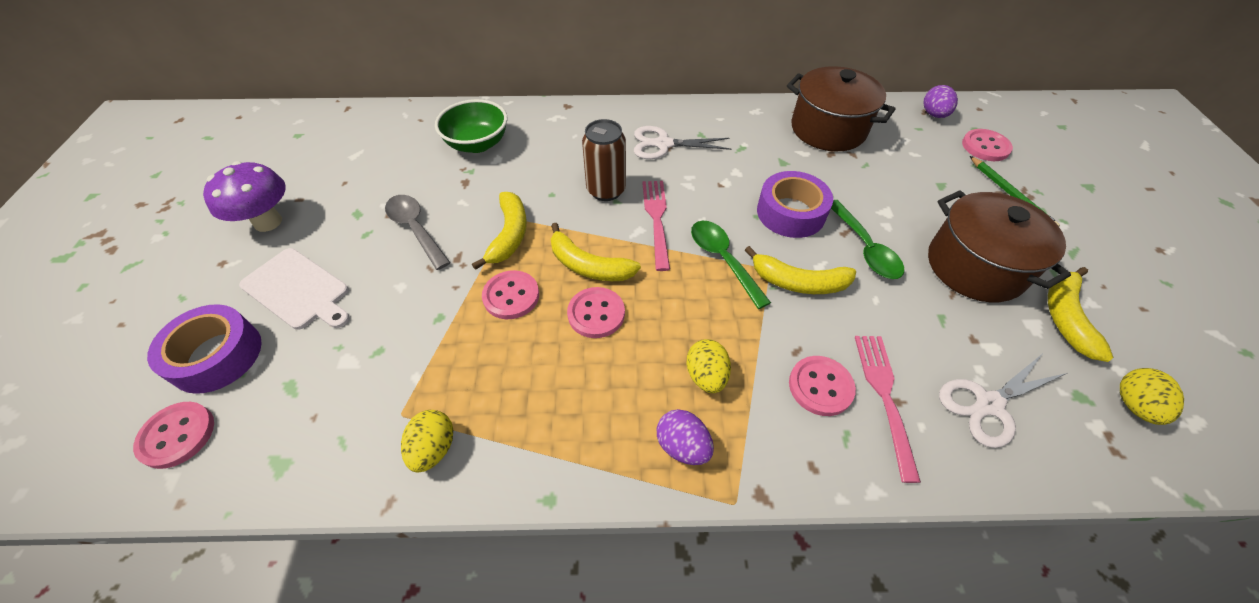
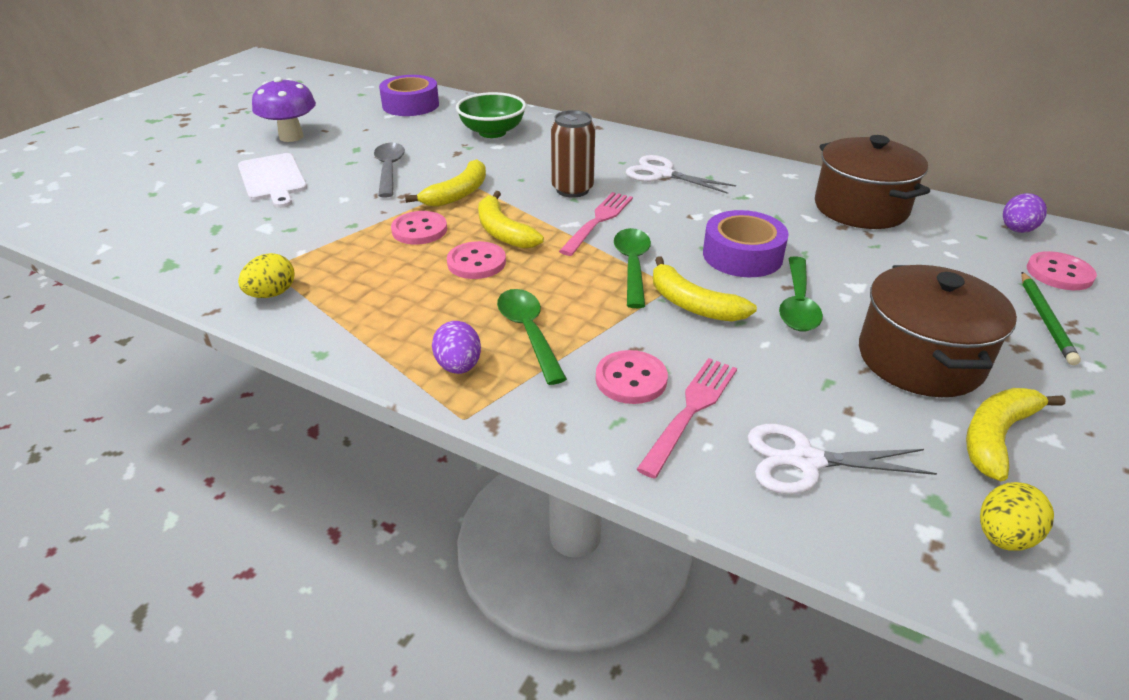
camera: 30 degrees right, 15 degrees down
pink button [133,402,214,469] -> none
purple tape [147,304,262,394] -> purple tape moved to [379,75,439,116]
yellow egg [686,339,731,393] -> green spoon [497,289,567,385]

